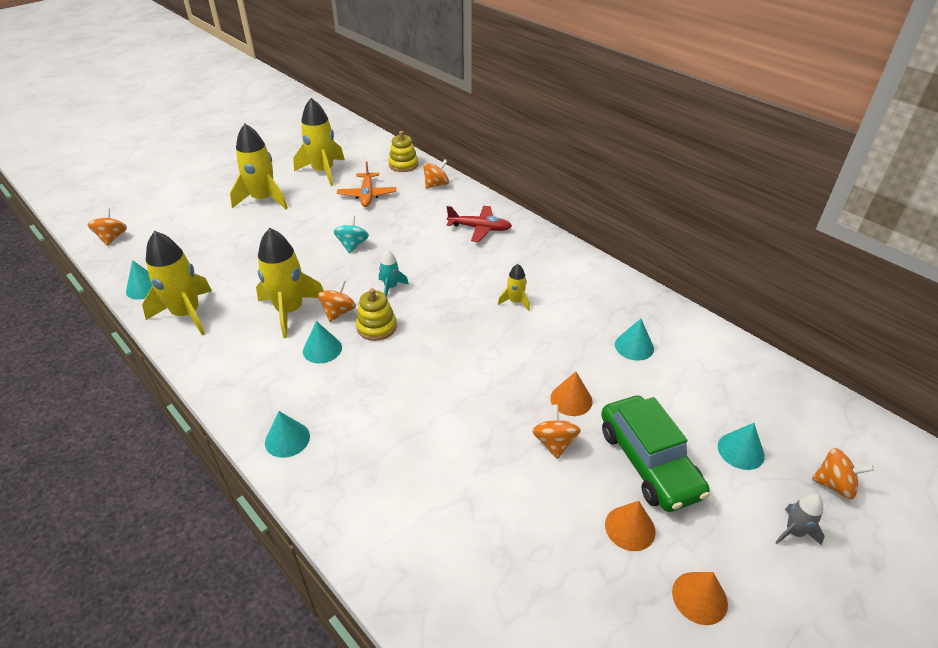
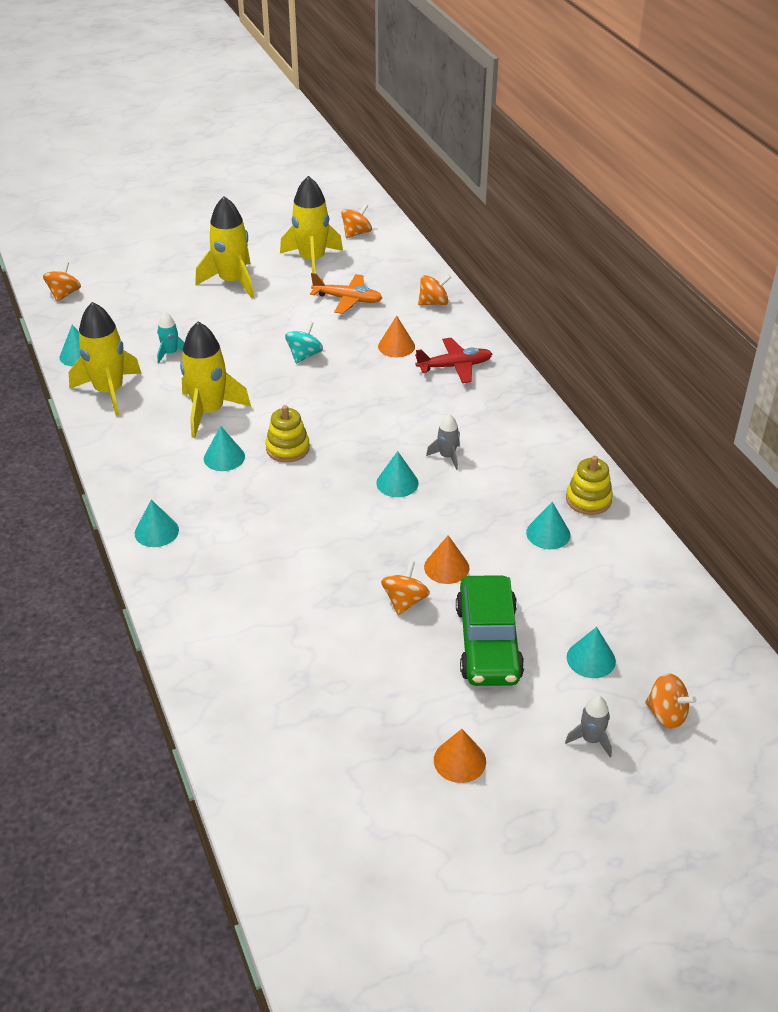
camera: 20 degrees right, 0 degrees up
orange spinning top [318,280,356,322] -> orange spinning top moved to [341,204,372,238]
orange plane [337,161,396,207] -> orange plane turned 90 degrees counterclockwise [310,273,382,314]
turquoise rocket [379,250,409,296] -> turquoise rocket moved to [157,312,185,363]
yellow stacking toy [389,131,418,172] -> yellow stacking toy moved to [566,456,613,515]
red plane [447,206,512,242] -> red plane turned 45 degrees counterclockwise [415,338,492,383]
yellow rocket [497,264,530,311] -> grey rocket [426,414,460,470]
orange cone [605,501,656,551] -> orange cone moved to [378,316,415,357]
none -> turquoise cone [376,451,419,497]

